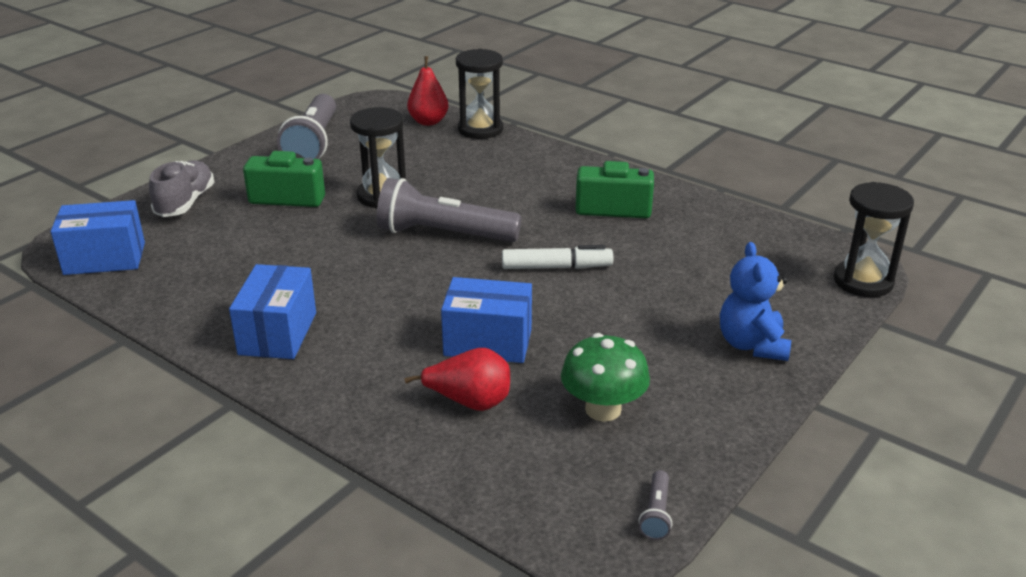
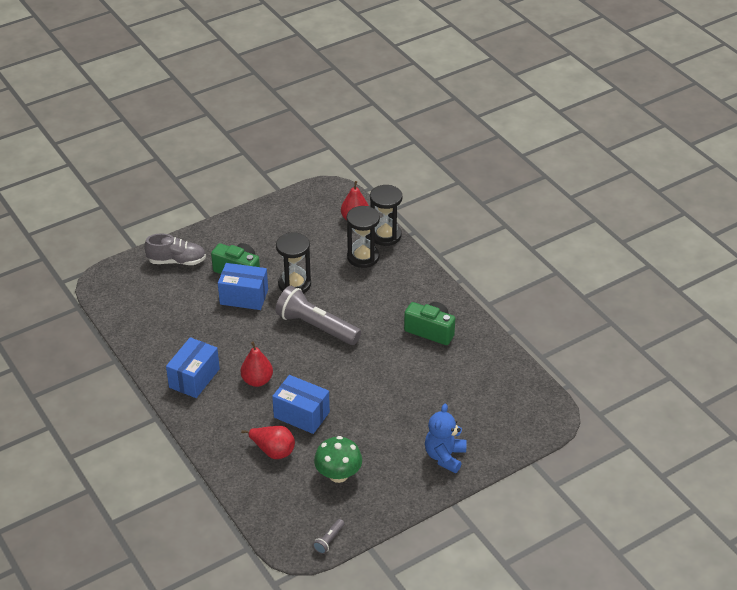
camera: 20 degrees right, 10 degrees up
blue box [51,200,145,275] -> blue box moved to [218,263,268,310]
grey shoe [149,160,215,217] -> grey shoe turned 60 degrees clockwise [144,233,206,265]
grey flashlight [277,94,336,159] -> none
white marker [502,245,613,269] -> none
black hourglass [834,182,914,297] -> black hourglass moved to [347,206,380,268]
none -> red pear [241,342,273,387]

